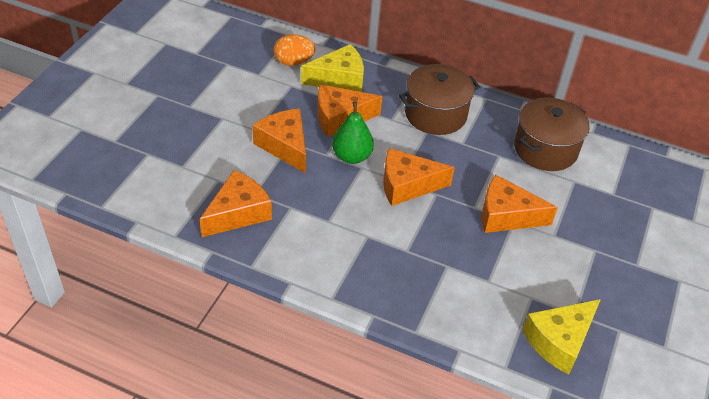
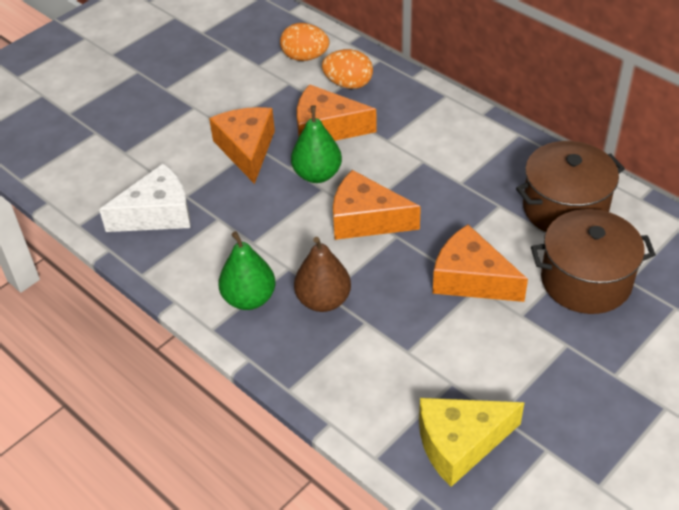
camera: 25 degrees right, 0 degrees up
orange cheese [200,170,272,237] -> white cheese [99,163,191,232]
yellow cheese [301,44,364,92] -> orange egg [322,49,373,89]
brown pot [399,64,480,135] -> brown pot moved to [531,209,656,314]
none -> green pear [218,231,276,310]
none -> brown pear [294,237,351,312]

